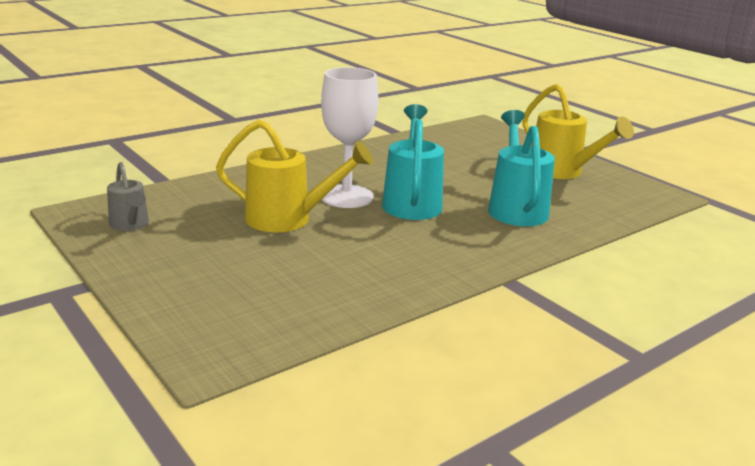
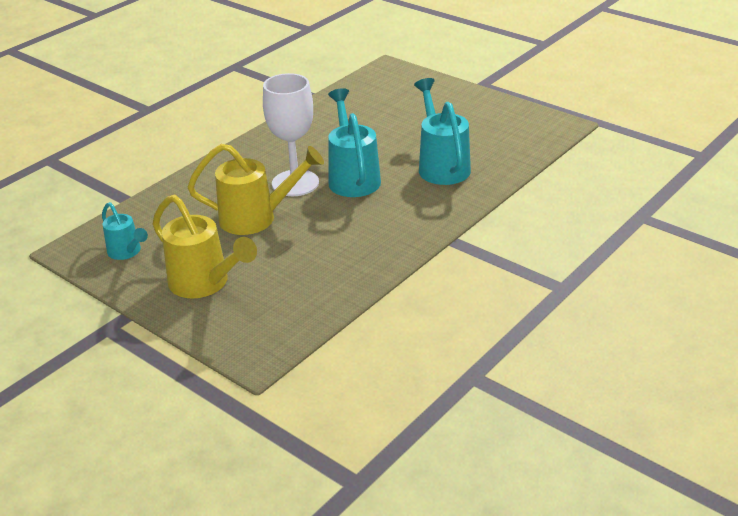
camera: 10 degrees left, 10 degrees up
grey watering can [107,162,149,231] -> turquoise watering can [102,202,148,260]
yellow watering can [522,84,634,179] -> yellow watering can moved to [153,195,257,298]

